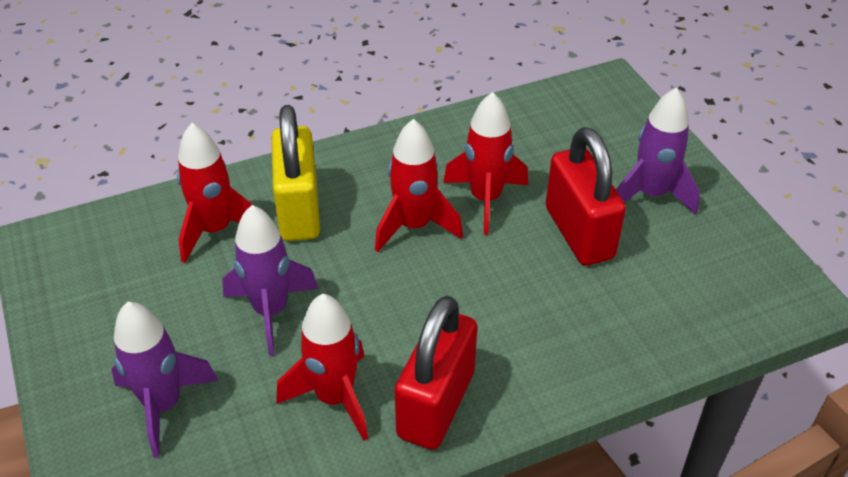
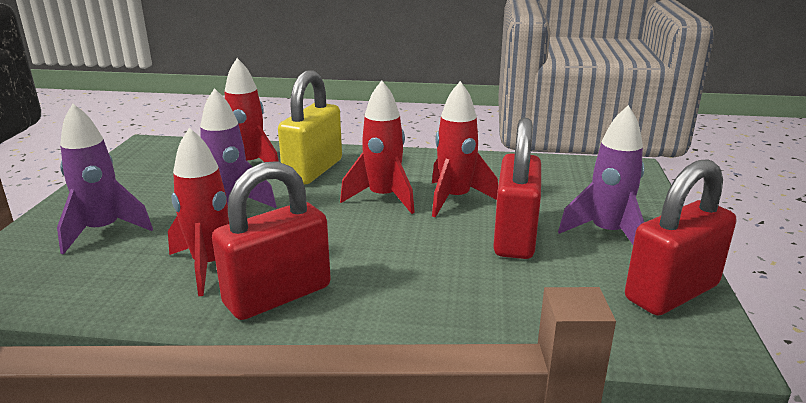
camera: 30 degrees right, 20 degrees down
none -> red padlock [625,159,737,316]

